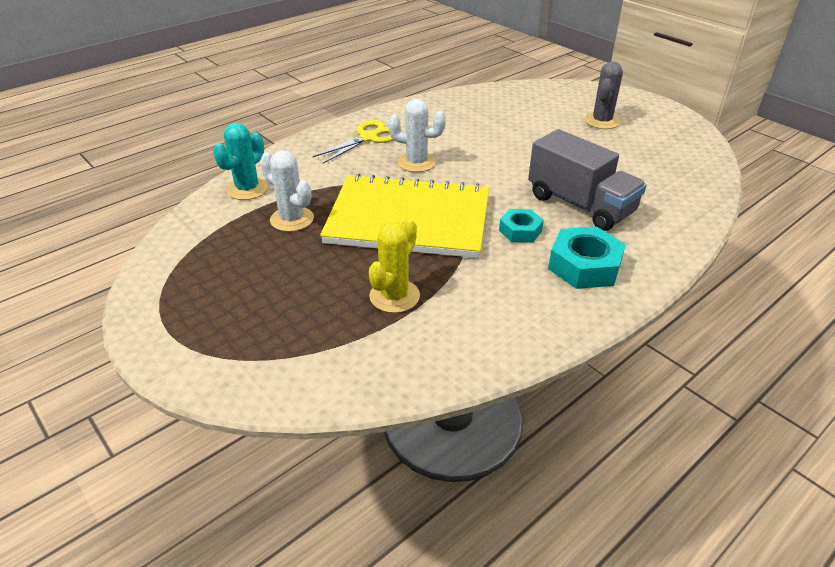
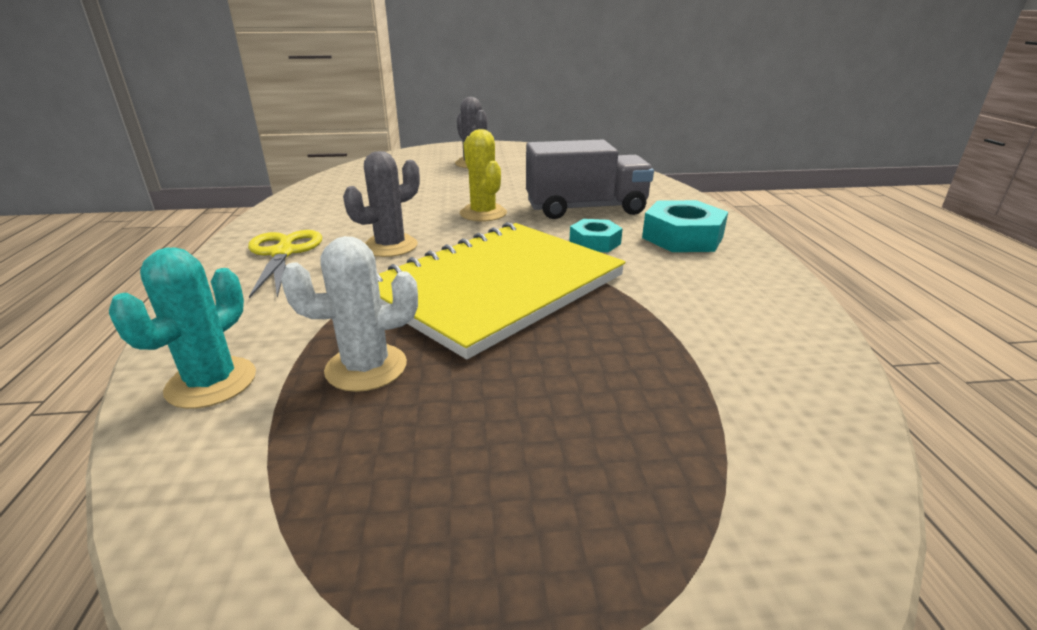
camera: 55 degrees left, 10 degrees down
turquoise cactus [213,123,268,200] -> turquoise cactus turned 45 degrees clockwise [109,247,256,409]
yellow cactus [369,218,420,313] -> yellow cactus moved to [460,129,507,222]
white cactus [388,99,446,172] -> grey cactus [343,151,420,257]

